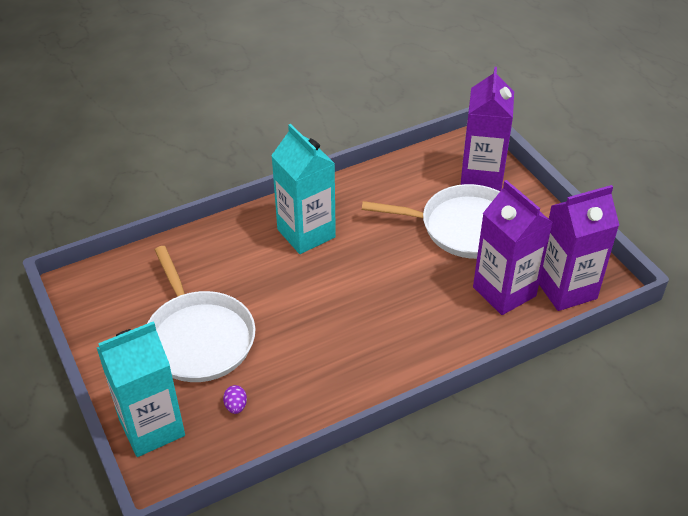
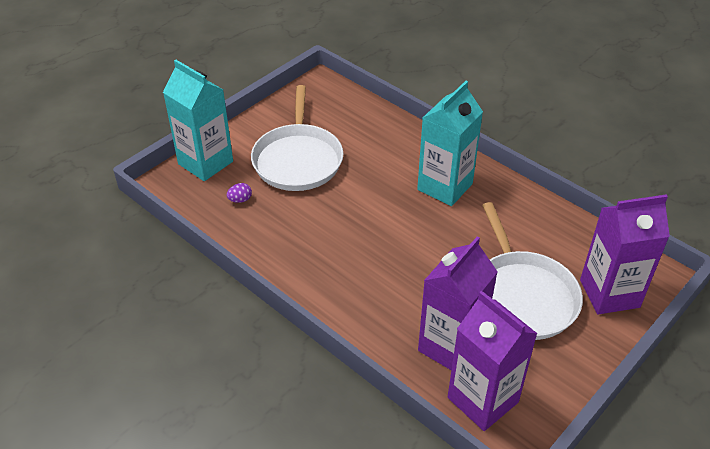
camera: 70 degrees right, 0 degrees up
white pan [147,246,255,382] -> white pan turned 45 degrees counterclockwise [251,85,343,191]

